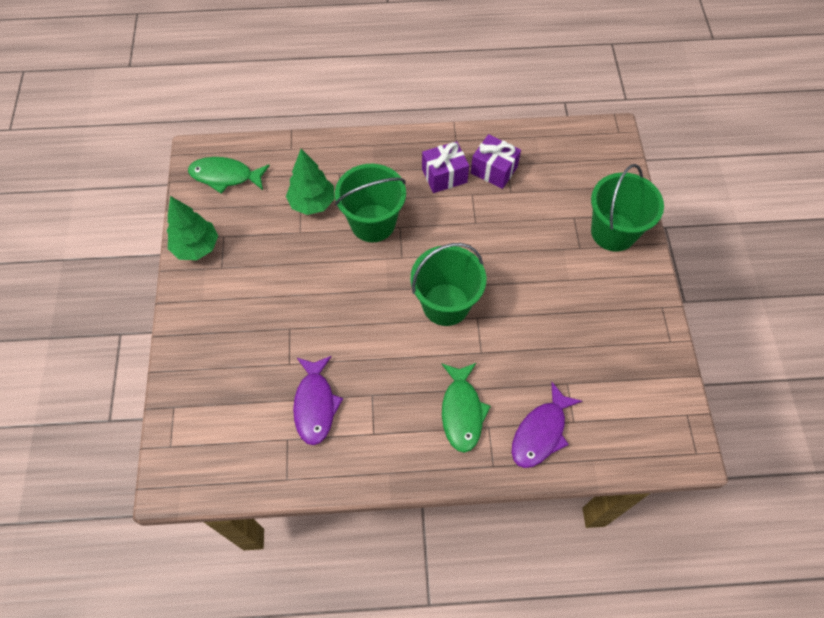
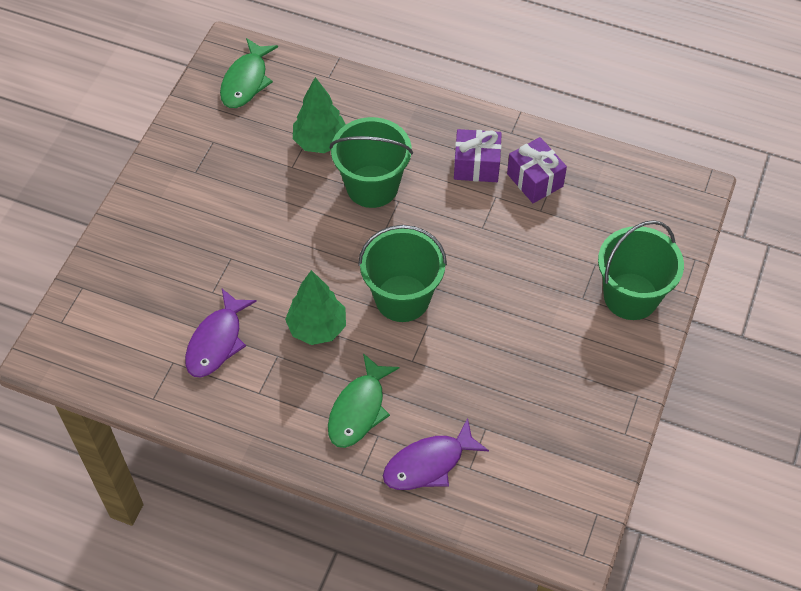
camera: 25 degrees right, 5 degrees down
green tree [167,196,218,260] -> green tree moved to [285,270,346,345]
green fish [188,157,270,193] -> green fish turned 105 degrees counterclockwise [220,38,278,108]

